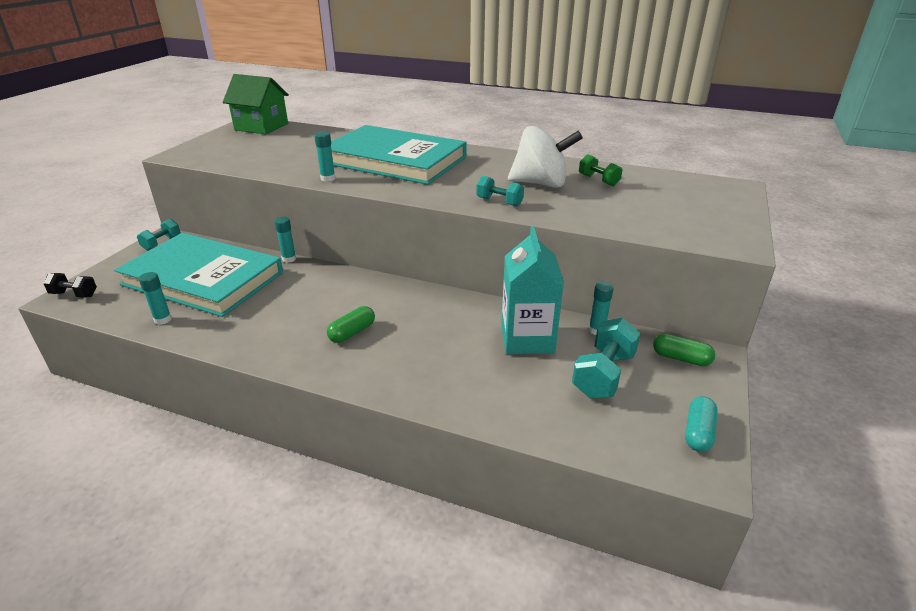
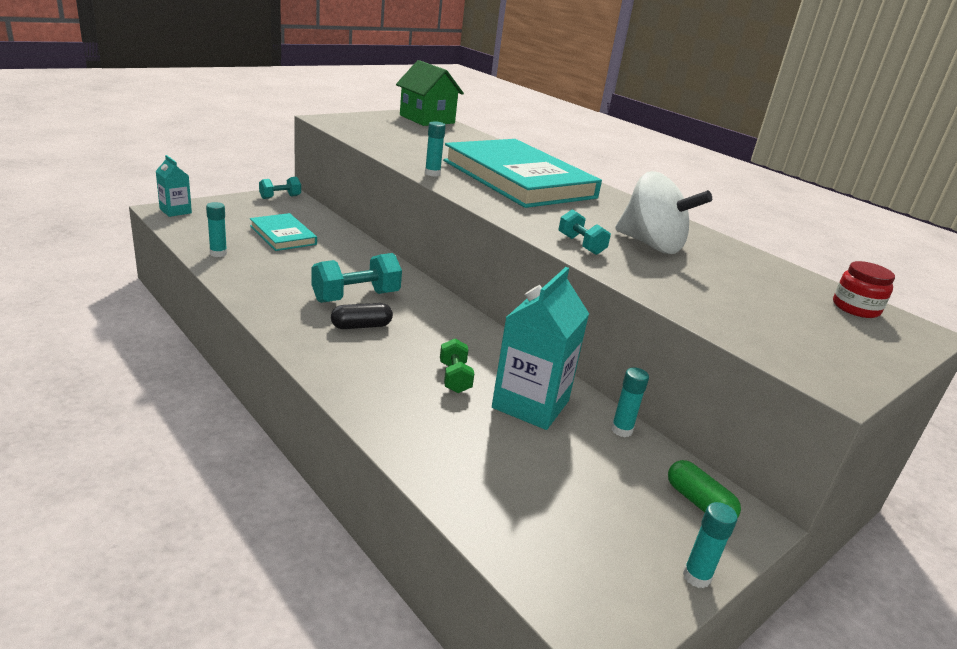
camera: 25 degrees right, 5 degrees down
black dumbbell [43,273,97,298] -> turquoise carton [156,155,192,217]
turquoise book [114,233,283,317] -> turquoise book [250,213,317,251], size x0.48
turquoise glue stick [274,217,296,263] -> turquoise glue stick moved to [683,502,737,588]
green capsule [327,306,375,343] -> black capsule [331,303,393,329]
turquoise dumbbell [572,318,640,399] -> turquoise dumbbell moved to [311,253,402,303]
green dumbbell [579,154,622,186] -> green dumbbell moved to [440,338,474,393]
turquoise capsule [685,396,718,452] -> none
none -> red jar [833,261,895,318]

